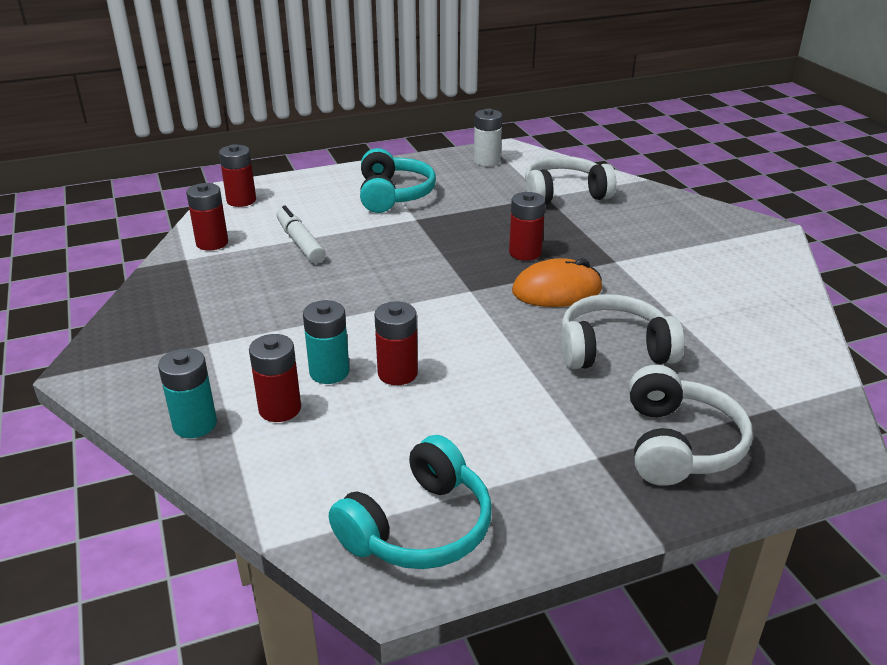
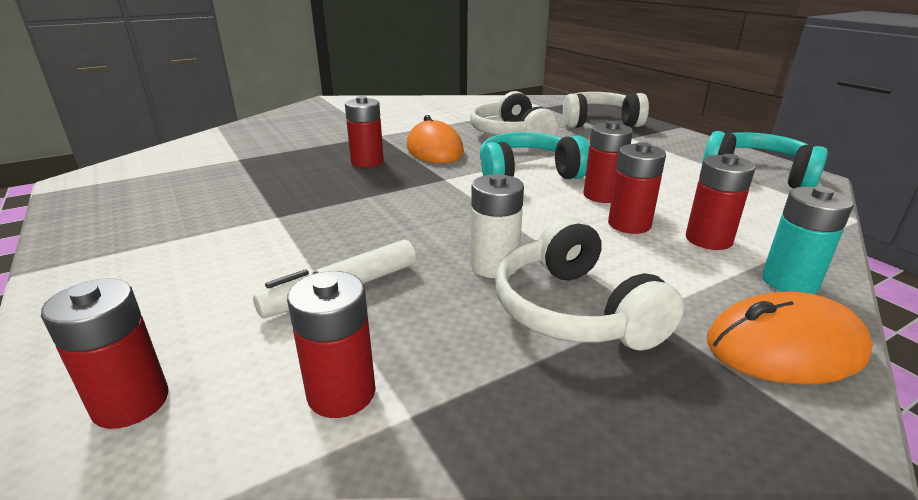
camera: 100 degrees left, 5 degrees down
turquoise battery [303,300,350,384] -> red battery [608,142,666,234]
turquoise headphones [360,148,436,213] -> turquoise headphones moved to [480,132,589,179]
white battery [474,109,502,166] -> white battery moved to [471,174,524,278]
white headphones [525,156,616,205] -> white headphones moved to [495,217,684,351]
none -> orange mouse [707,292,873,385]

